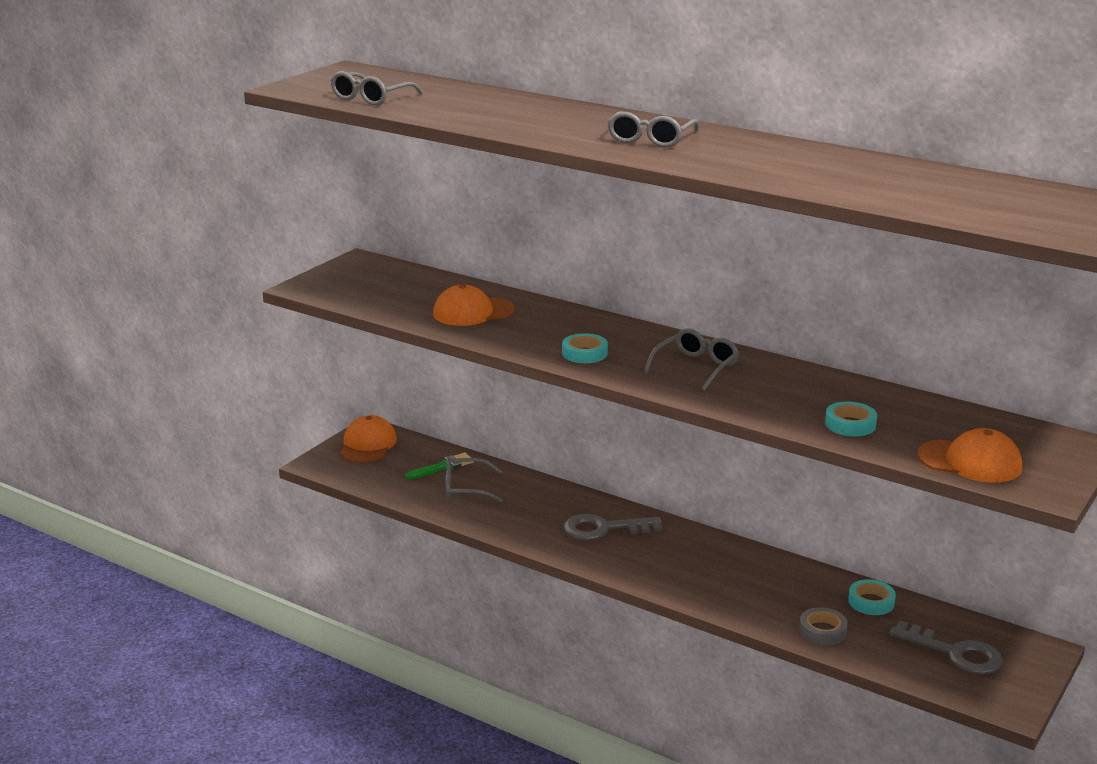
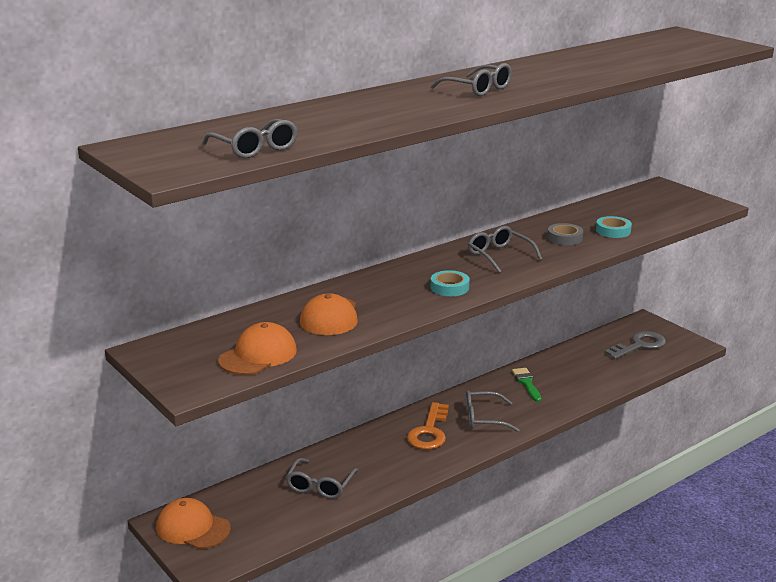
camera: 70 degrees left, 0 degrees up
green brush [405,452,474,479] -> green brush moved to [512,368,541,402]
grey key [564,514,662,540] -> orange key [407,402,449,450]
grey tape [799,607,848,645] -> grey tape moved to [547,223,583,245]
turquoise tape [848,579,896,615] -> none
orange cap [918,428,1022,483] -> orange cap moved to [218,322,297,375]
none -> grey glasses [466,391,519,432]

